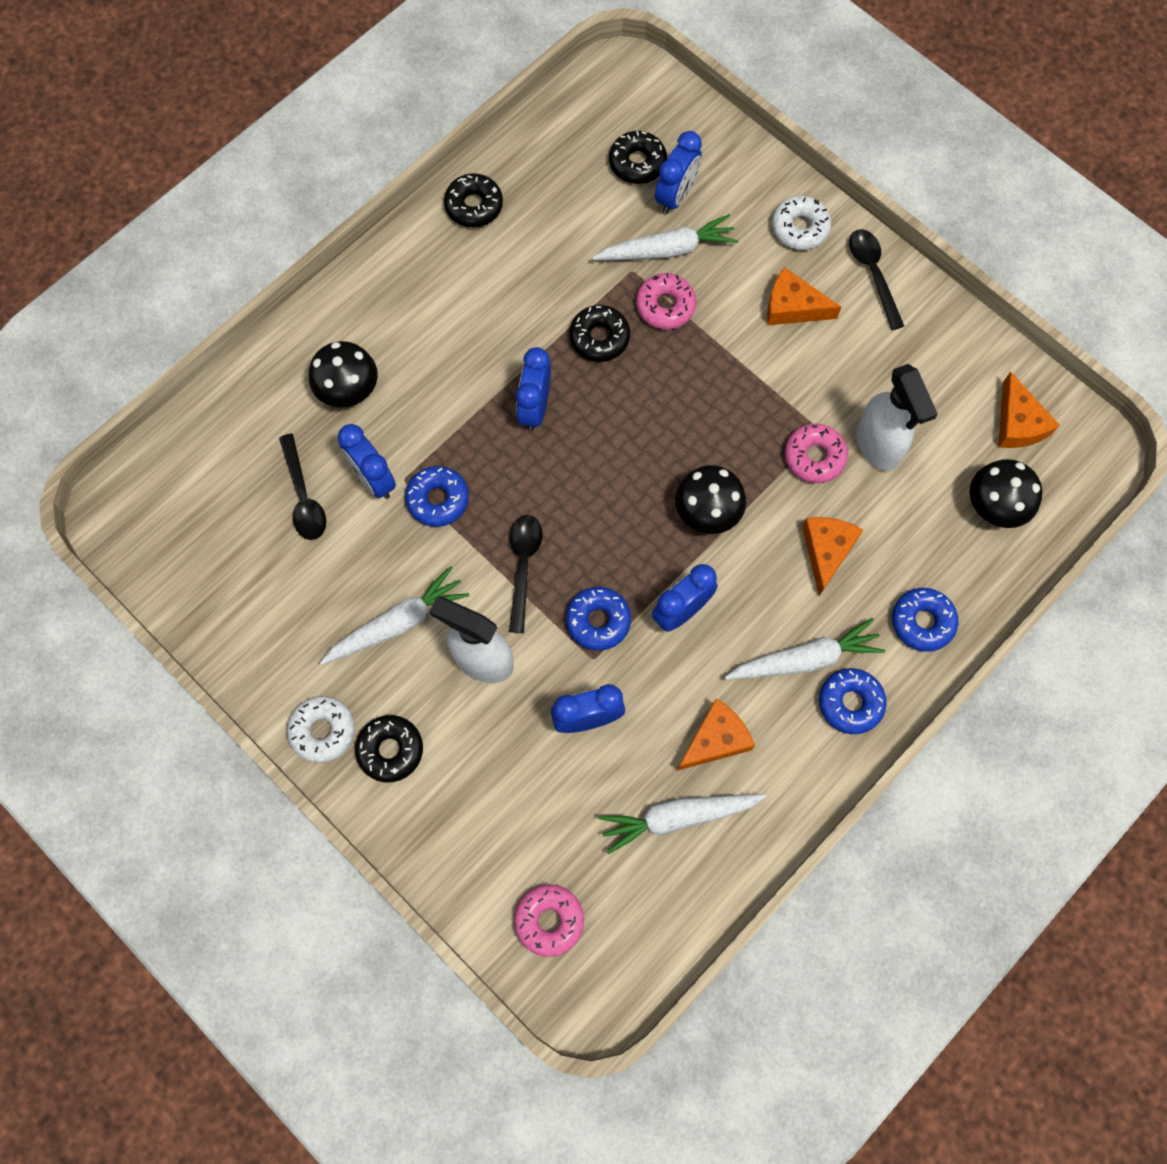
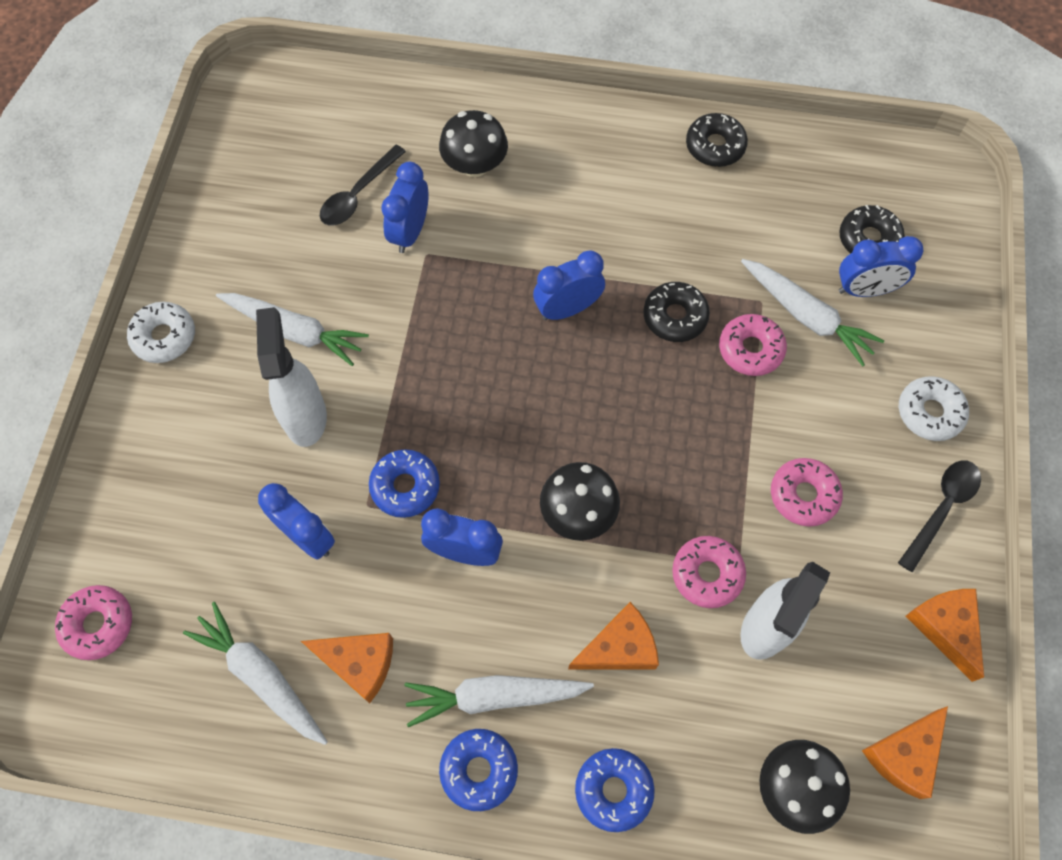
camera: 55 degrees right, 5 degrees down
black donut [355,715,423,782] -> none
blue donut [405,466,469,527] -> none
black spoon [509,515,542,633] -> none
white carrot [725,618,885,680] -> white carrot turned 135 degrees clockwise [404,675,594,727]
orange cheese [767,267,841,325] -> orange cheese moved to [906,589,984,682]
none -> pink donut [771,458,843,527]

